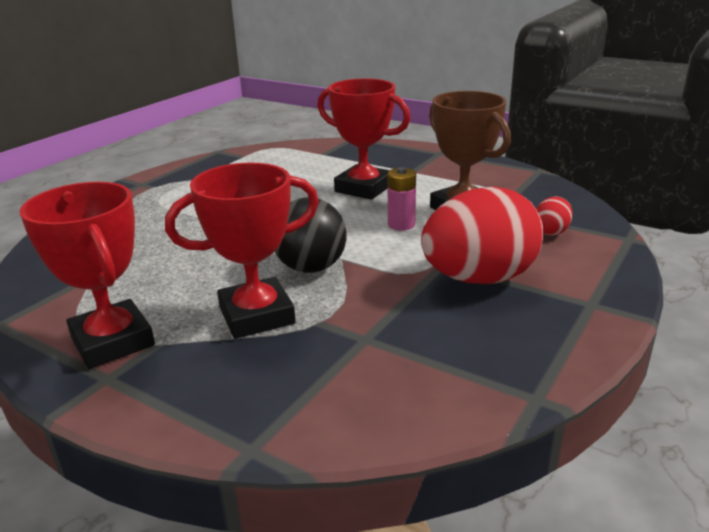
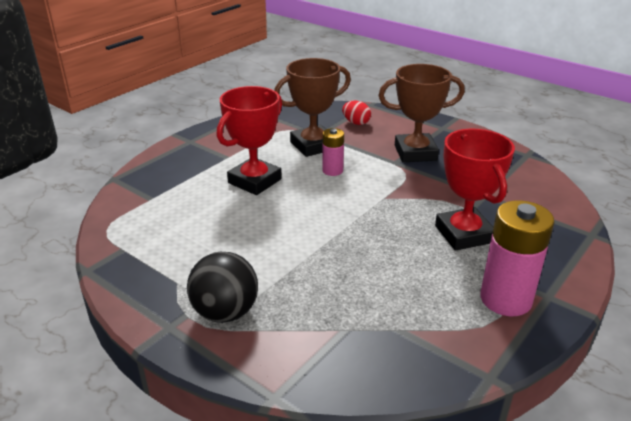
camera: 85 degrees left, 5 degrees up
red trophy [20,182,155,369] -> pink battery [480,200,554,316]
black ball [275,197,347,273] -> black ball moved to [187,252,258,323]
red egg [421,187,544,284] -> brown trophy [378,64,465,162]

